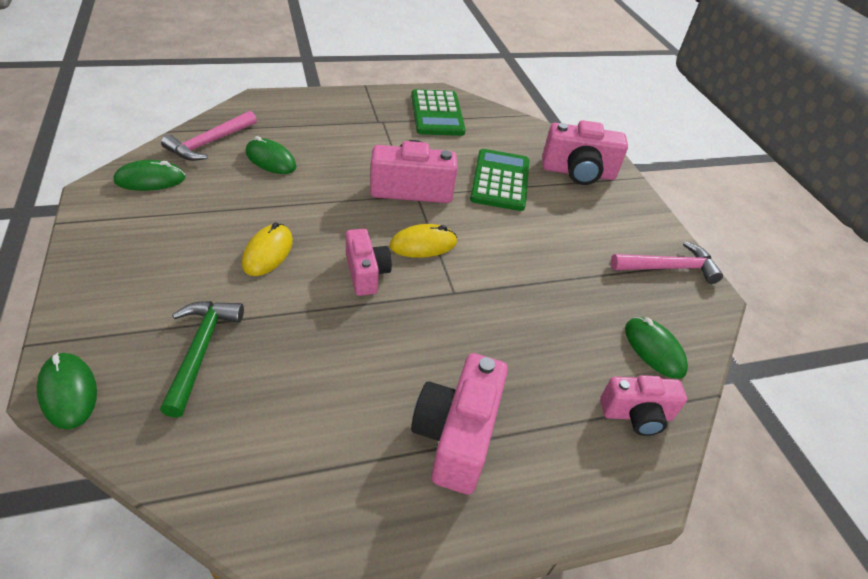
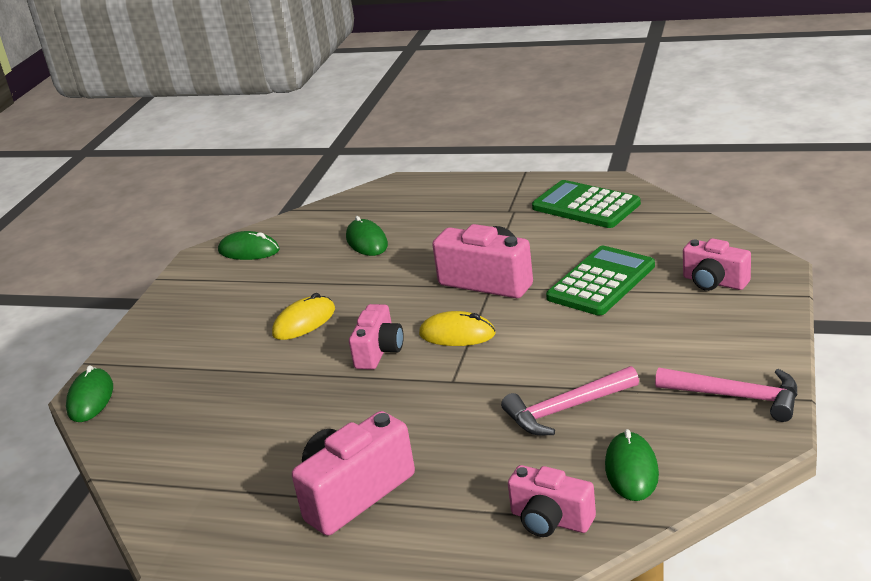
camera: 40 degrees right, 15 degrees down
green hammer [160,301,244,418] -> none
pink hammer [161,111,257,161] -> pink hammer moved to [501,366,639,435]
green calculator [411,89,466,136] -> green calculator turned 105 degrees clockwise [532,180,641,228]
pink camera [542,120,628,185] -> pink camera [683,238,751,291], size x0.65

